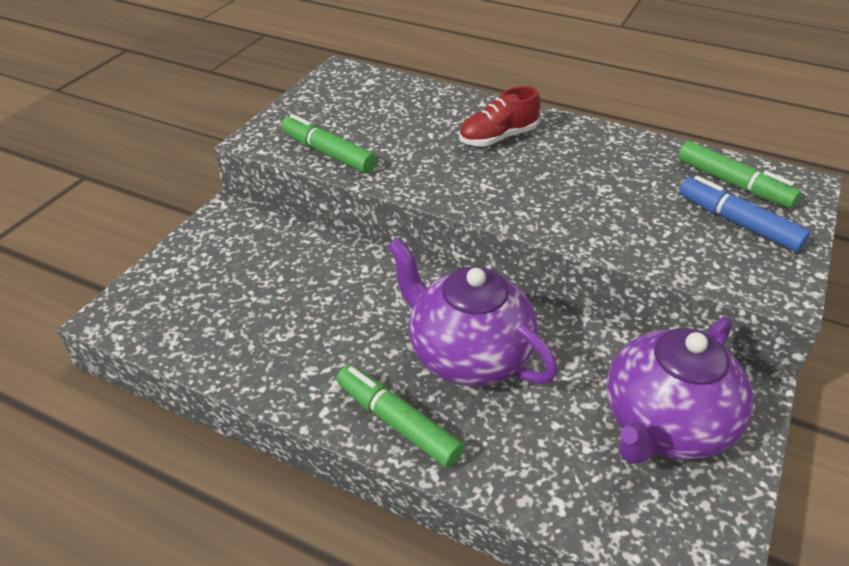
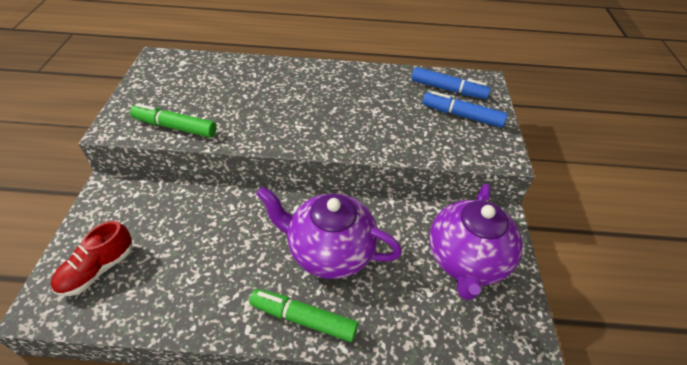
camera: 25 degrees left, 5 degrees up
red shoe [459,86,540,147] -> red shoe moved to [51,221,133,296]
green marker [678,141,801,208] -> blue marker [411,67,491,99]

